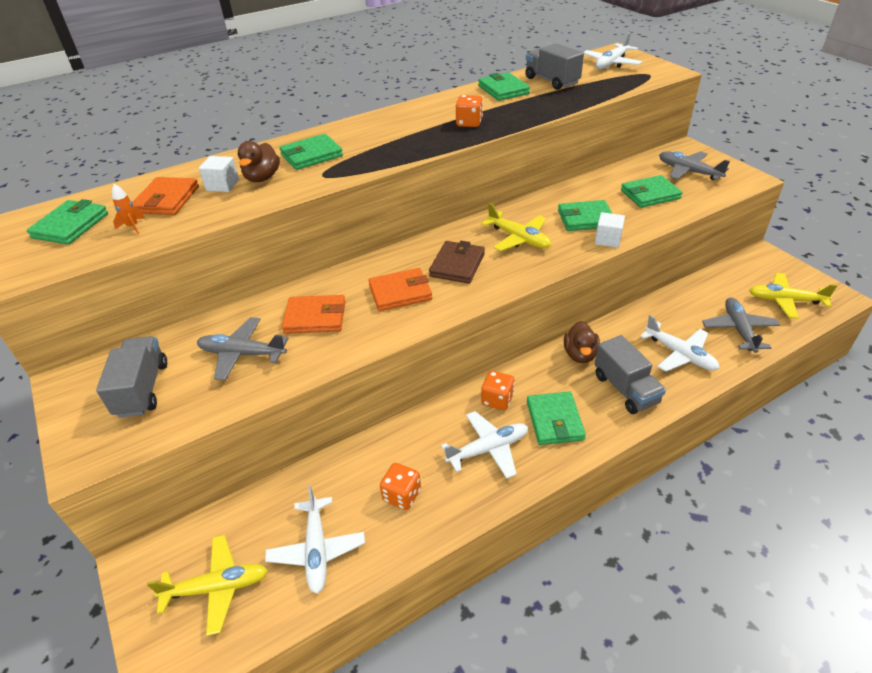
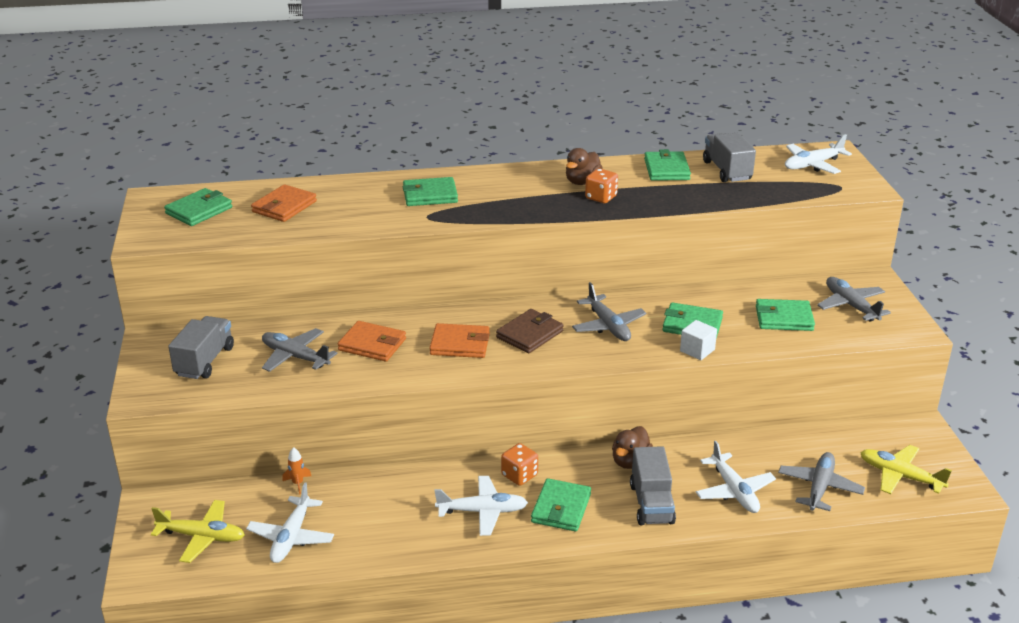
camera: 20 degrees right, 10 degrees down
orange rocket [112,184,145,234] -> orange rocket moved to [282,447,311,494]
white cube [199,156,239,192] -> none
brown duck [238,141,280,182] -> brown duck moved to [566,148,603,185]
orange dice [380,463,421,510] -> none
yellow plane [481,203,551,251] -> grey plane [572,282,646,341]

